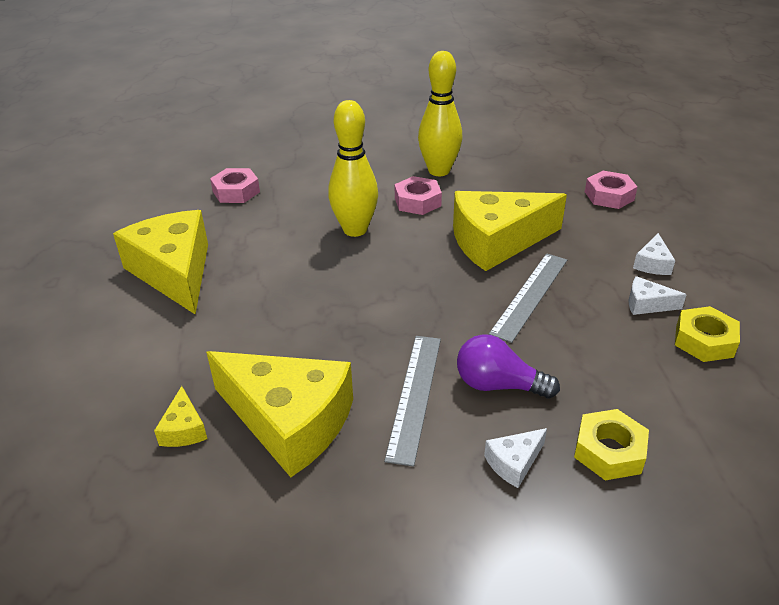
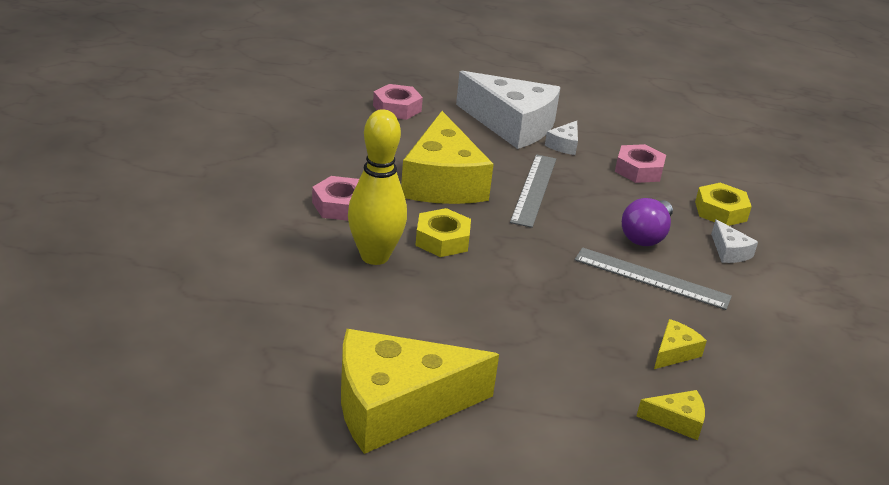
camera: 80 degrees left, 5 degrees down
yellow cheese [206,351,353,477] -> yellow cheese [654,319,707,369], size x0.41
pink nut [210,168,260,203] -> pink nut moved to [615,144,666,183]
yellow bowling pin [418,51,463,176] -> none
grey ruler [489,253,567,343] -> grey ruler turned 60 degrees clockwise [510,154,556,228]
white cheese [633,233,675,275] -> white cheese [456,71,561,149], size x2.41
yellow nut [675,306,740,362] -> yellow nut moved to [415,208,471,257]

